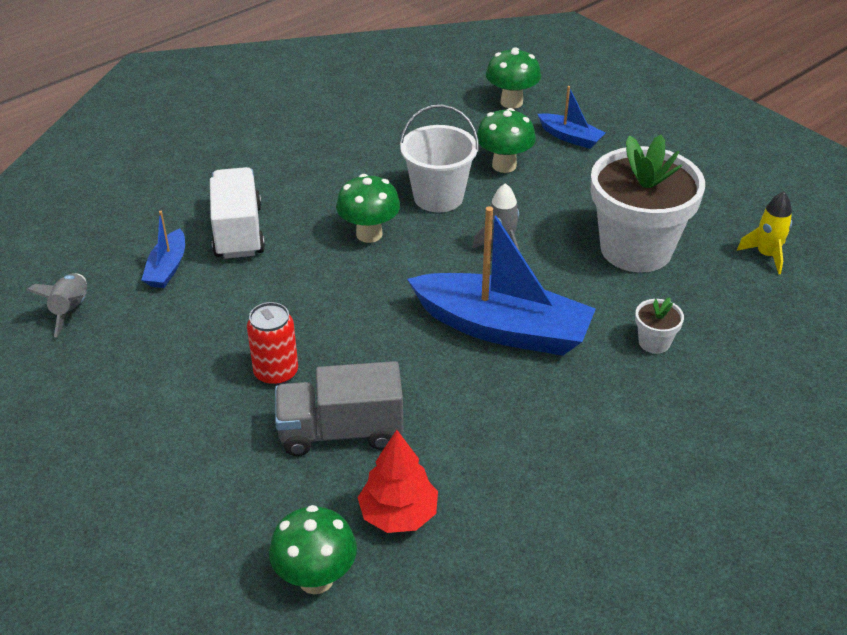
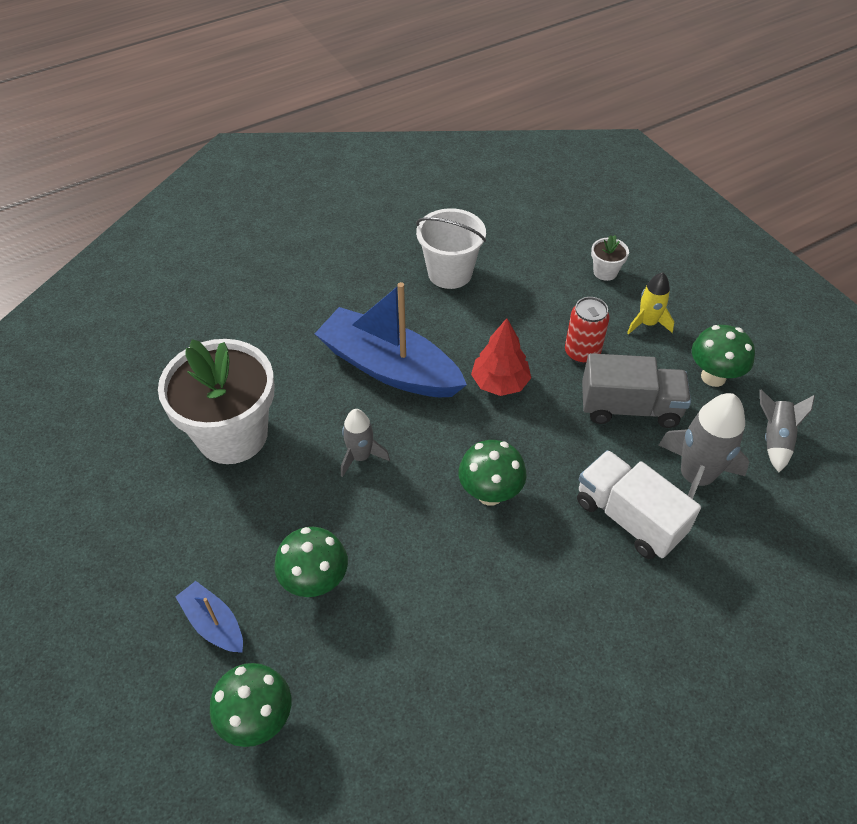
camera: 170 degrees left, 10 degrees up
blue boat [142,211,185,288] -> grey rocket [659,393,749,499]
white truck [210,167,265,259] -> white truck turned 135 degrees clockwise [577,450,701,559]
green mushroom [269,505,357,594] -> green mushroom moved to [692,325,755,387]
grey truck [275,361,403,456] -> grey truck moved to [582,353,691,428]
red tree [358,430,438,533] -> red tree moved to [471,318,531,396]
white bucket [399,105,479,212] -> white bucket moved to [416,208,486,289]
white flower pot [635,297,684,354] -> white flower pot moved to [591,235,629,281]
yellow rocket [737,191,792,274] -> yellow rocket moved to [627,272,674,335]

